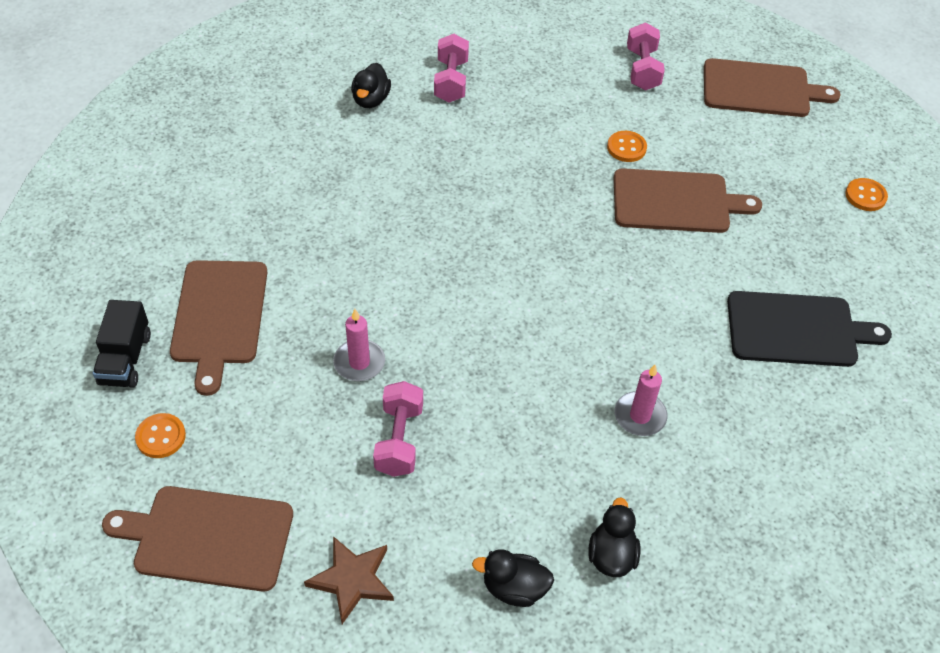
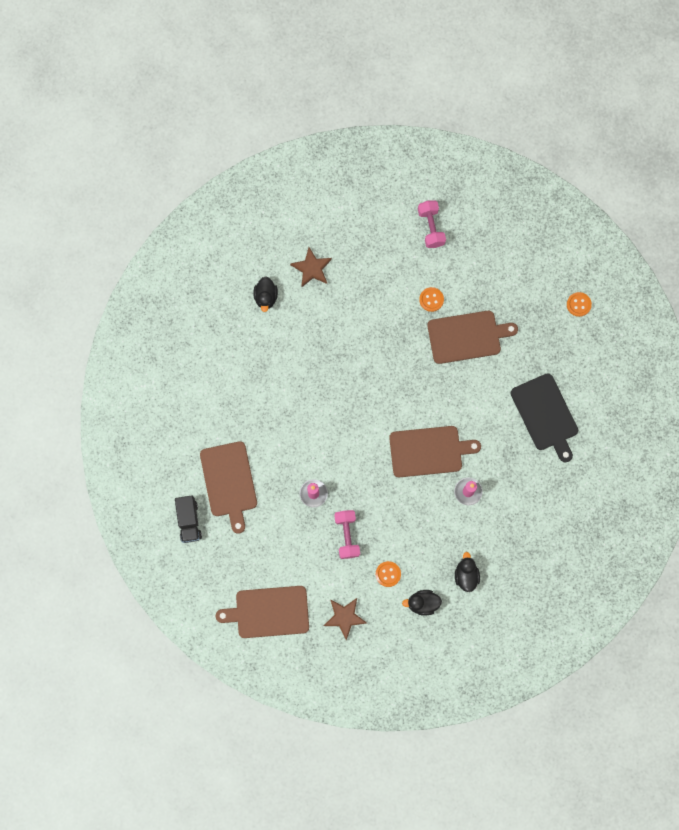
camera: 10 degrees left, 25 degrees up
orange button [135,413,186,458] -> orange button moved to [376,561,401,587]
pink dumbbell [434,34,469,103] -> brown star [290,247,332,287]
brown cutting board [704,58,840,117] -> brown cutting board moved to [389,426,481,478]
black cutting board [727,291,892,367] -> black cutting board turned 75 degrees clockwise [511,373,578,462]

